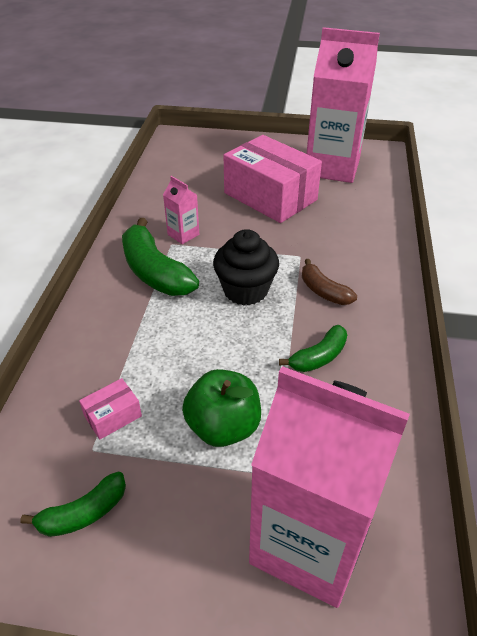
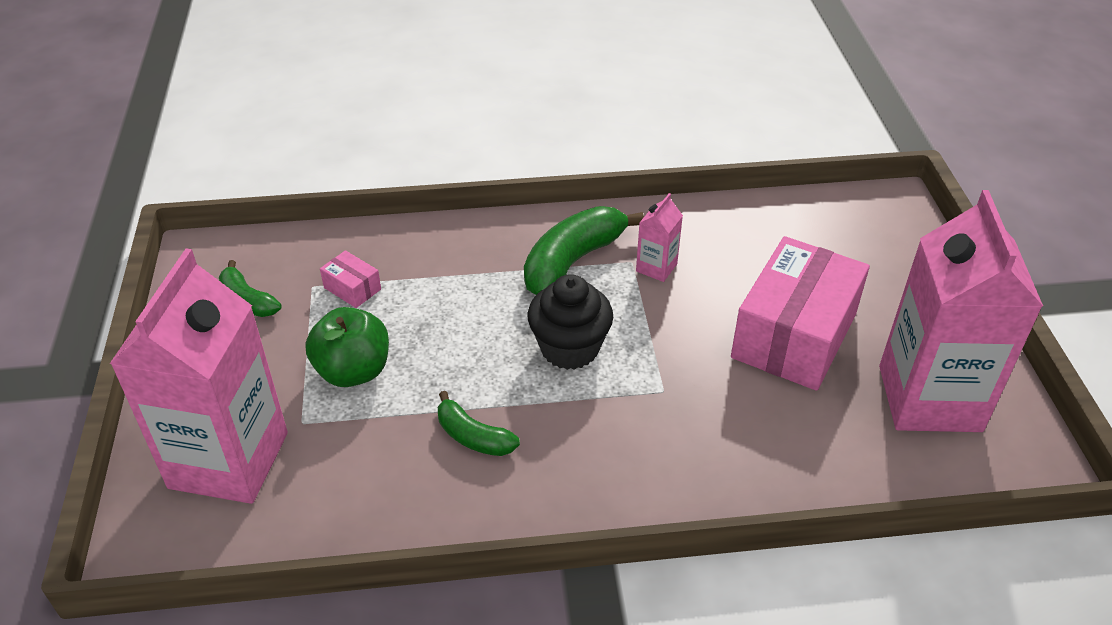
camera: 75 degrees right, 0 degrees up
brown banana [302,259,357,305] -> none

